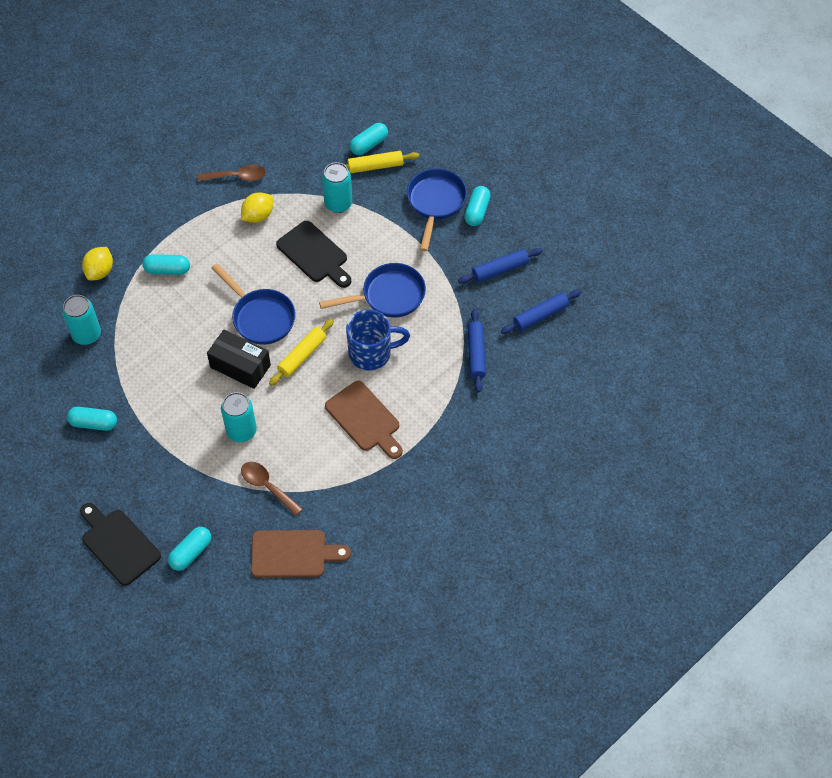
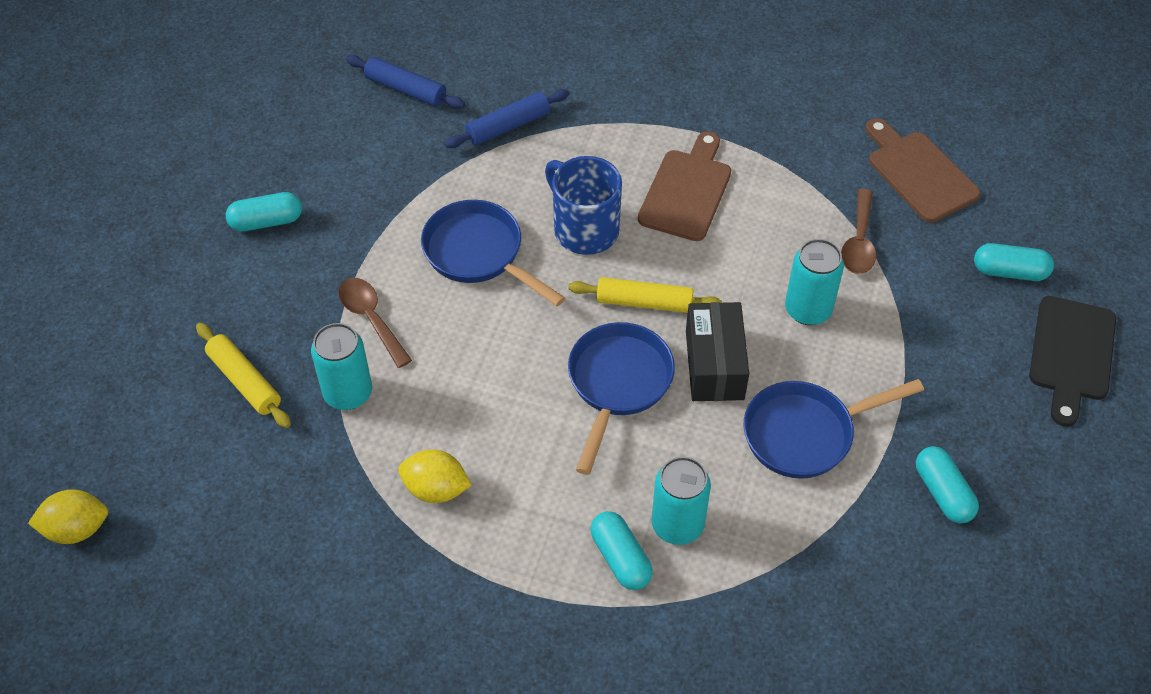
camera: 120 degrees left, 5 degrees down
turquoise can [62,295,101,345] -> turquoise can moved to [651,457,711,545]
yellow lemon [82,247,113,281] -> yellow lemon moved to [28,489,108,544]
brown spoon [197,164,266,181] -> brown spoon moved to [338,278,412,368]
black cutting board [276,221,351,288] -> none
turquoise capsule [350,123,388,155] -> none
blue pan [407,168,467,251] -> blue pan moved to [744,379,924,479]
blue rolling pin [458,248,543,284] -> none

